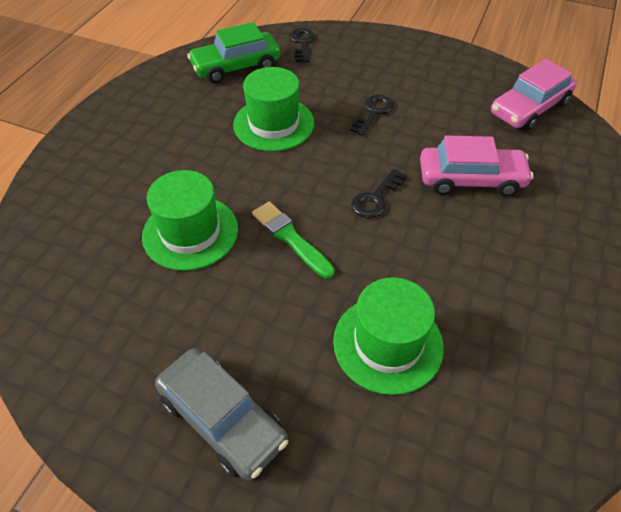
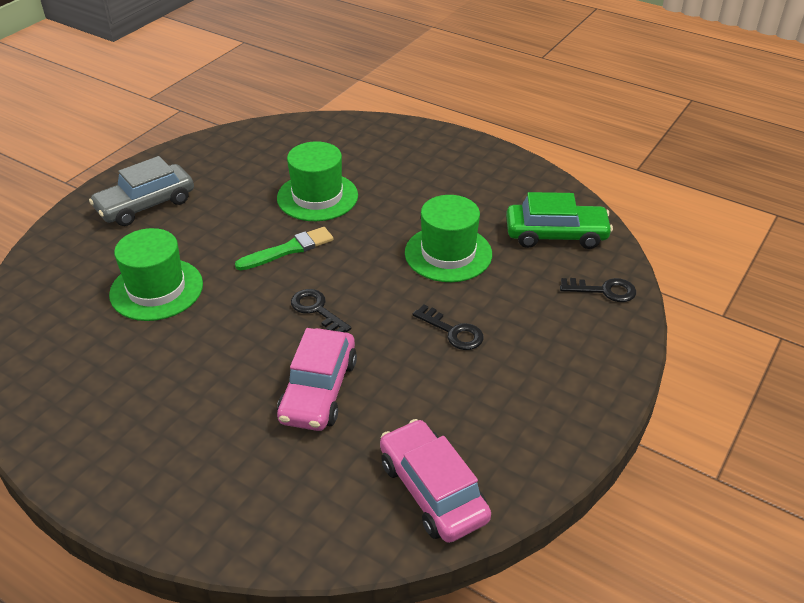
camera: 100 degrees right, 10 degrees down
green car [187,22,280,83] -> green car turned 105 degrees clockwise [506,192,613,249]

